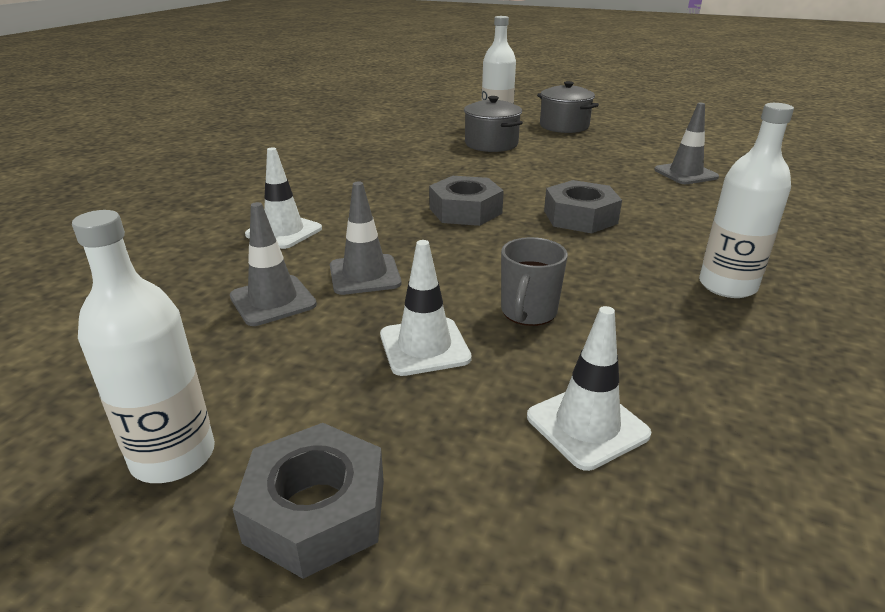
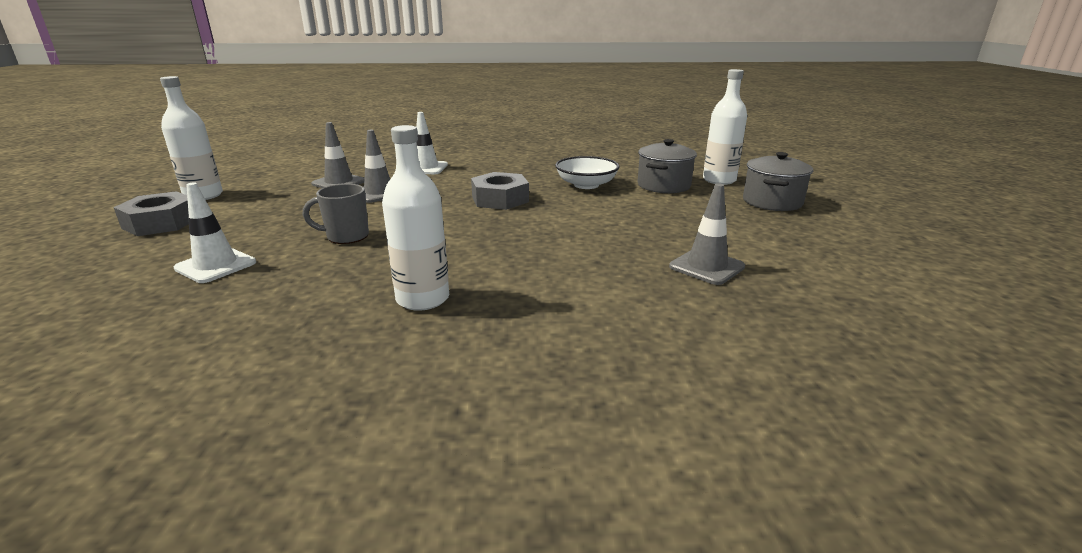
camera: 65 degrees right, 5 degrees down
white traffic cone [380,240,472,376] -> none
grey nut [544,180,622,233] -> none
none -> white bowl [555,156,619,189]

